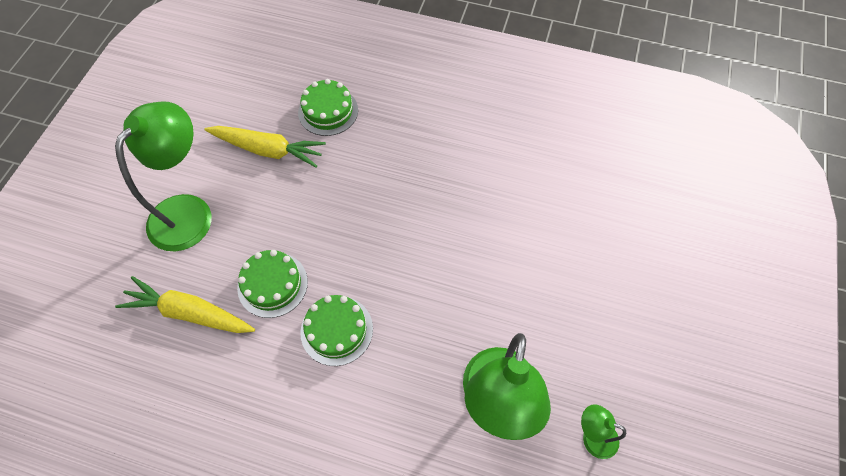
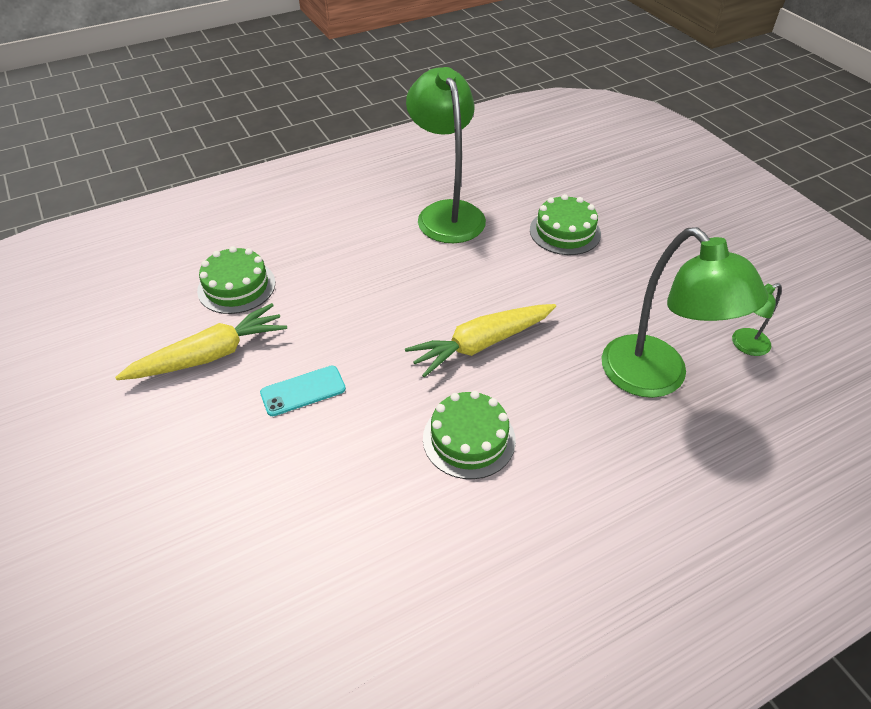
camera: 45 degrees left, 15 degrees down
green lamp [115,101,212,251] -> green lamp moved to [406,67,486,243]
yellow carrot [115,276,255,333] -> yellow carrot moved to [405,304,556,377]
green cake [237,250,308,318] -> green cake moved to [530,194,601,255]
none -> turquoise phone [260,366,346,416]

